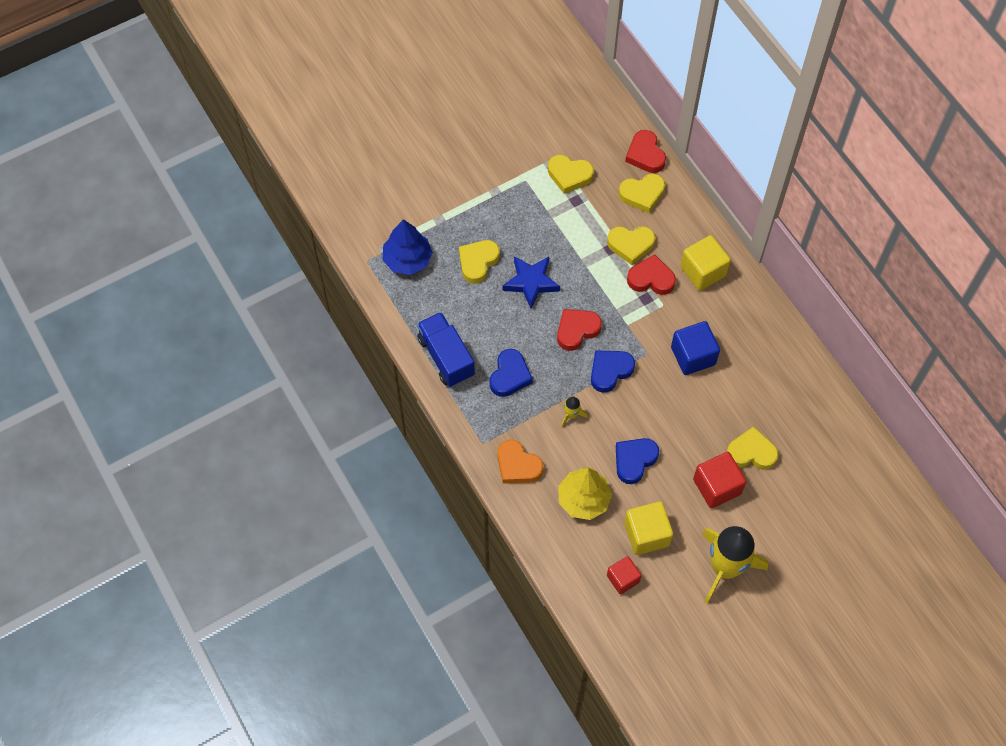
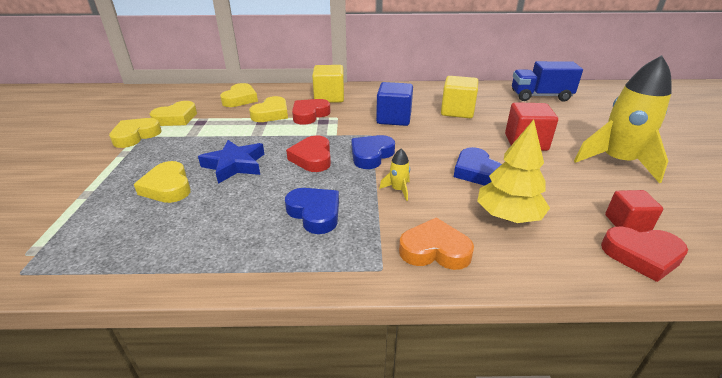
camera: 60 degrees left, 30 degrees down
blue tree [383,219,433,275] -> none
blue truck [417,312,475,387] -> blue truck moved to [512,61,583,102]
orange heart [498,440,543,484] -> orange heart turned 150 degrees counterclockwise [399,217,474,270]
blue heart [591,350,635,393] -> blue heart turned 45 degrees clockwise [351,135,395,169]
yellow cube [624,501,673,555] -> yellow cube moved to [441,76,478,118]
red heart [625,130,666,173] -> red heart moved to [601,226,688,282]
yellow heart [727,426,779,470] -> yellow heart moved to [109,118,161,148]

